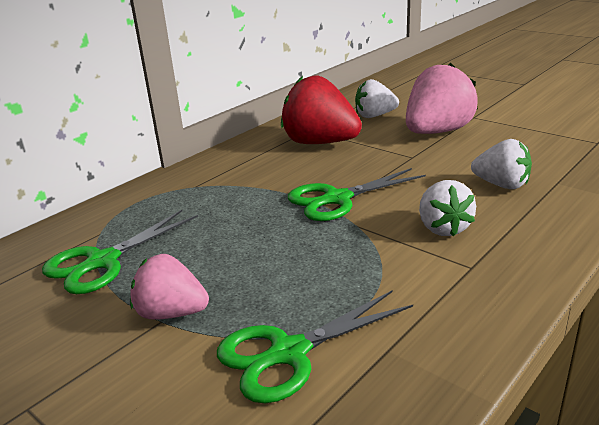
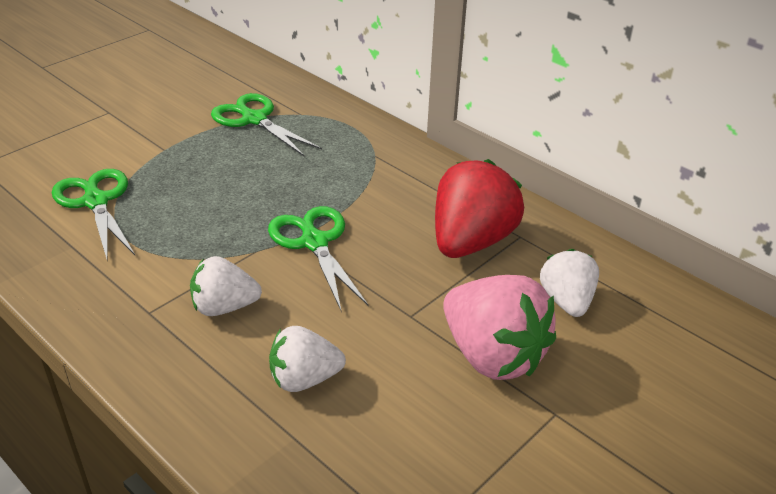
camera: 90 degrees right, 10 degrees up
pink strawberry [130,254,209,320] -> none
white strawberry [471,139,532,189] -> white strawberry turned 45 degrees clockwise [269,326,346,392]

